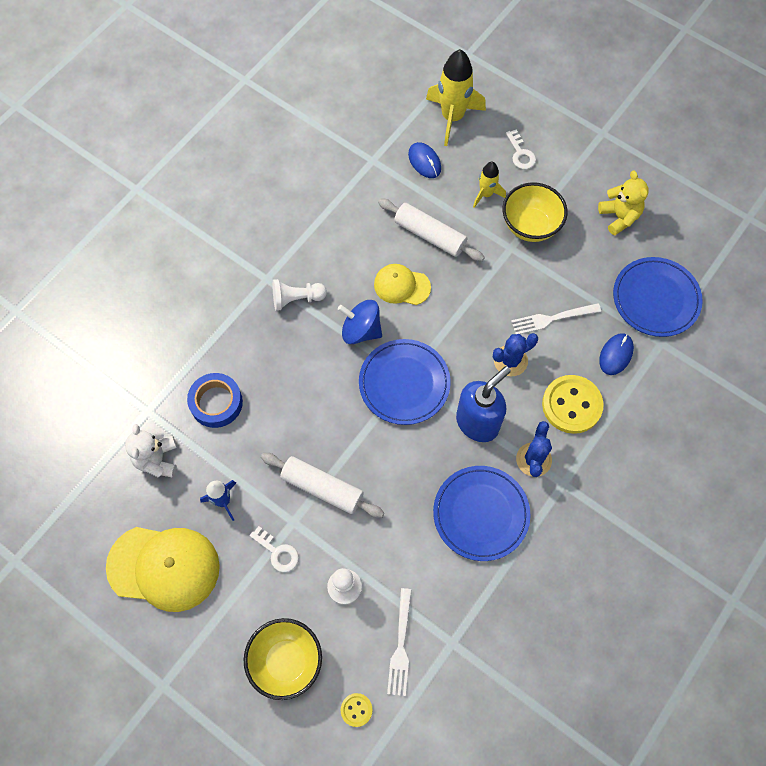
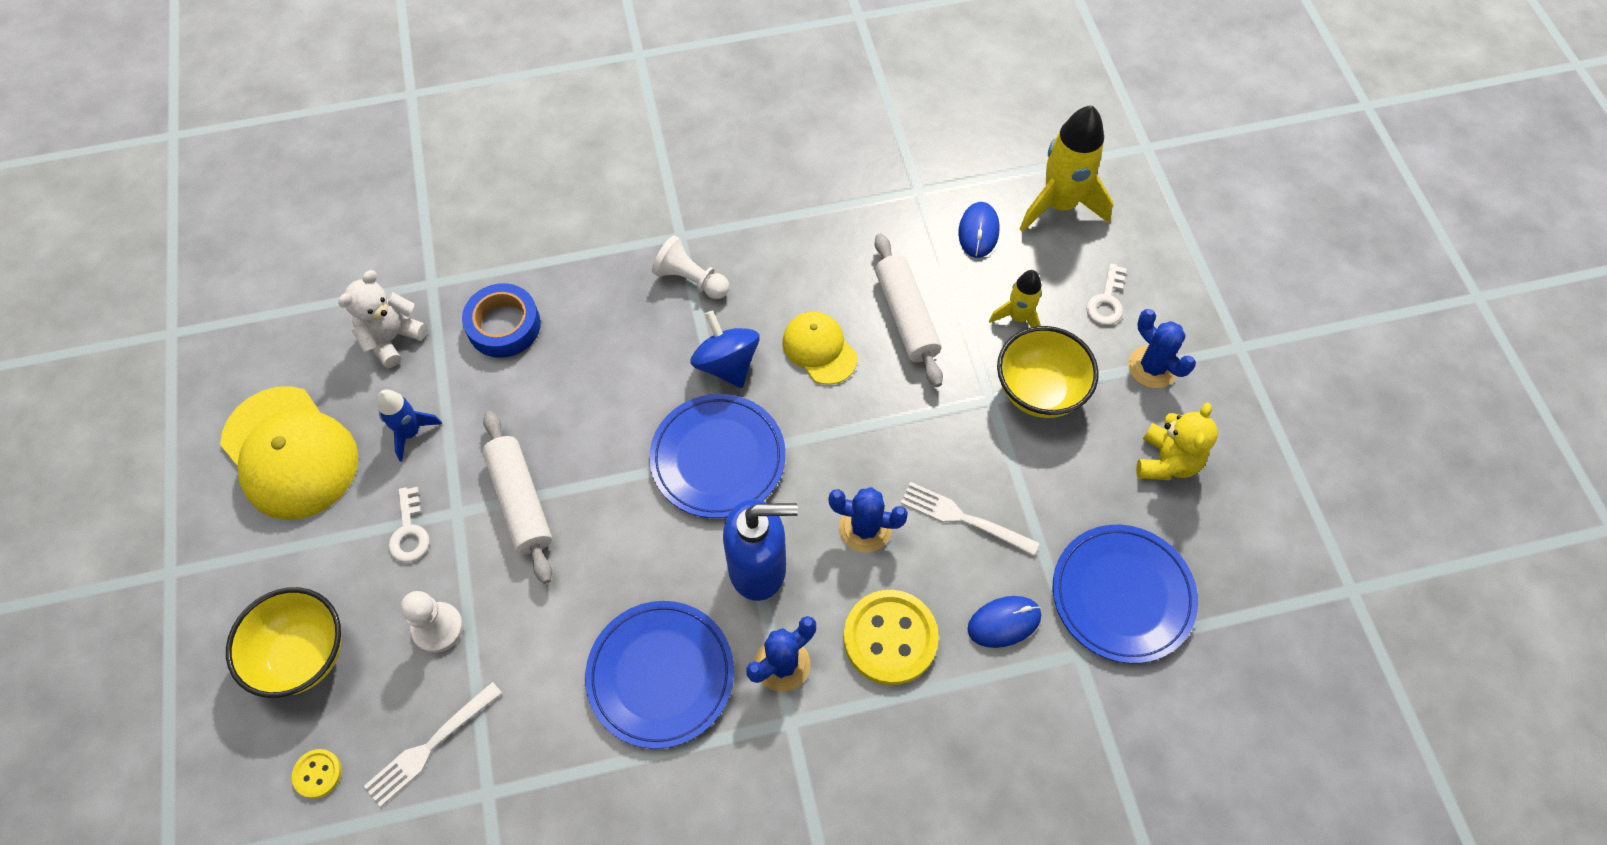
camera: 40 degrees right, 5 degrees down
none -> blue cactus [1128,309,1196,388]

